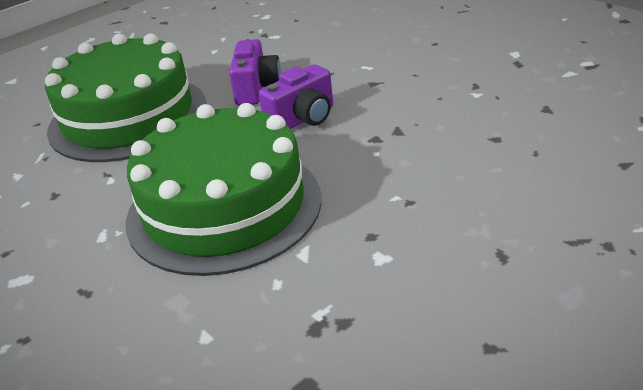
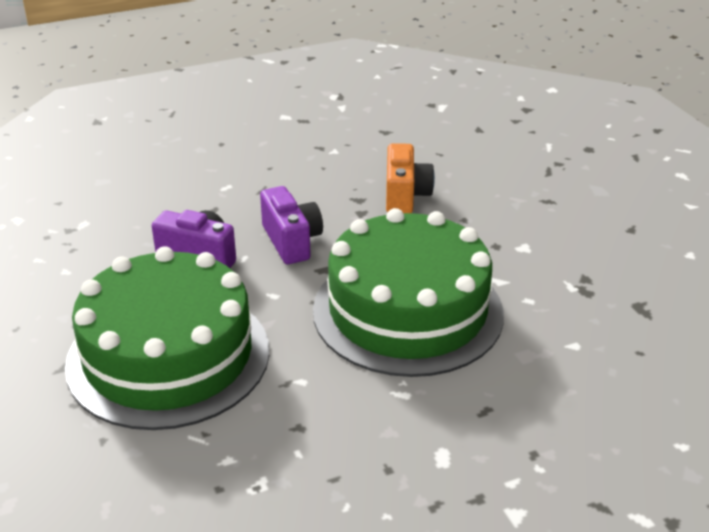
camera: 75 degrees left, 0 degrees up
none -> orange camera [386,143,435,213]

